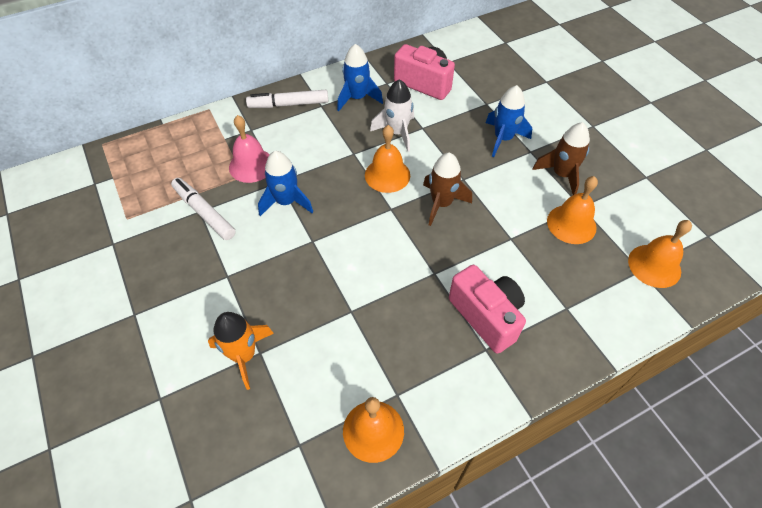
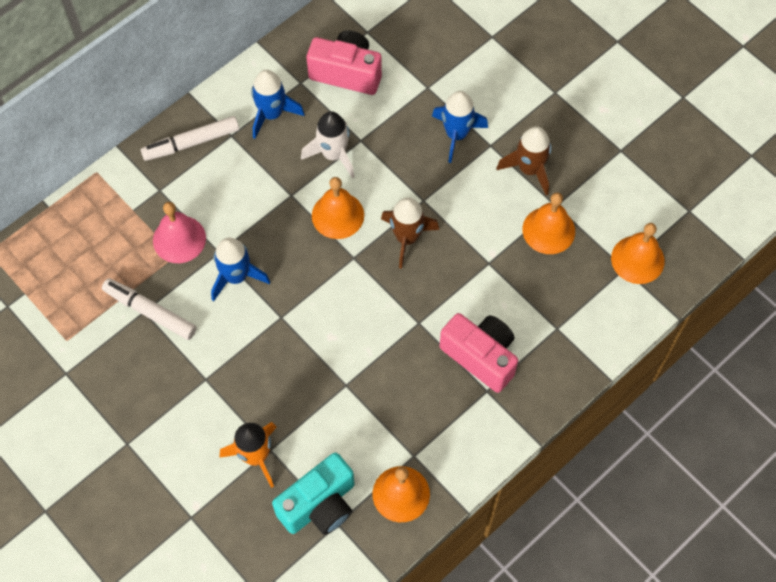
camera: 15 degrees left, 10 degrees up
none -> turquoise camera [272,453,354,535]

